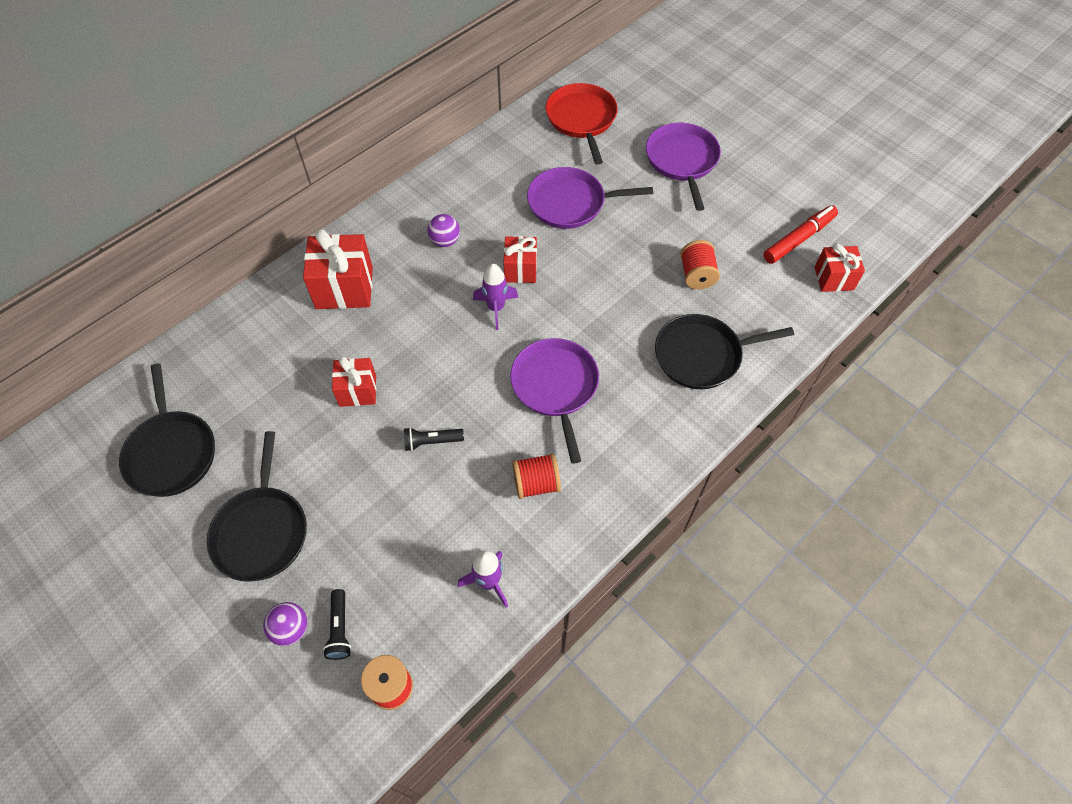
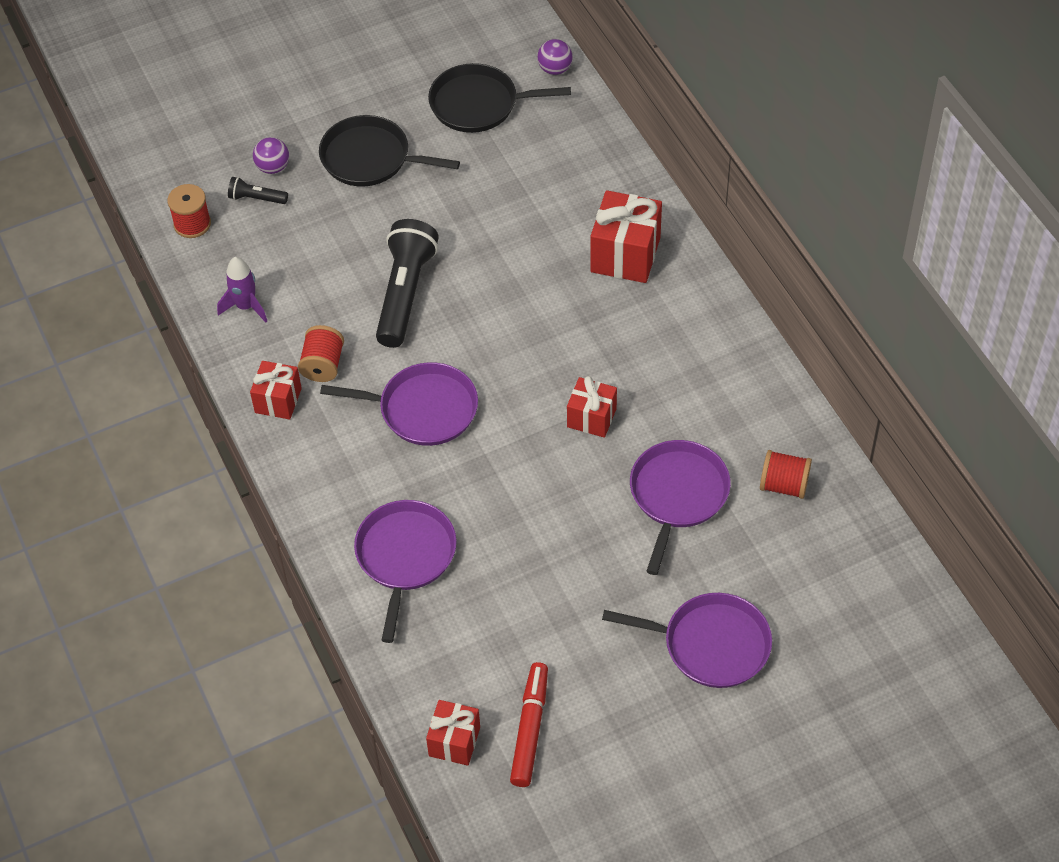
camera: 110 degrees right, 5 degrees down
red gift [332,357,376,407] -> red gift moved to [250,361,302,420]
black flashlight [404,427,464,451] -> black flashlight [376,219,439,348], size x2.16
purple ball [427,214,460,247] -> purple ball moved to [537,39,572,75]
purple rocket [473,264,518,330] -> none
red pan [545,83,618,165] -> none
black pan [655,314,794,389] -> purple pan [354,500,457,643]
red spool [680,240,720,289] -> red spool moved to [760,450,812,499]
red marker [763,205,838,264] -> red marker turned 150 degrees counterclockwise [510,662,548,787]

